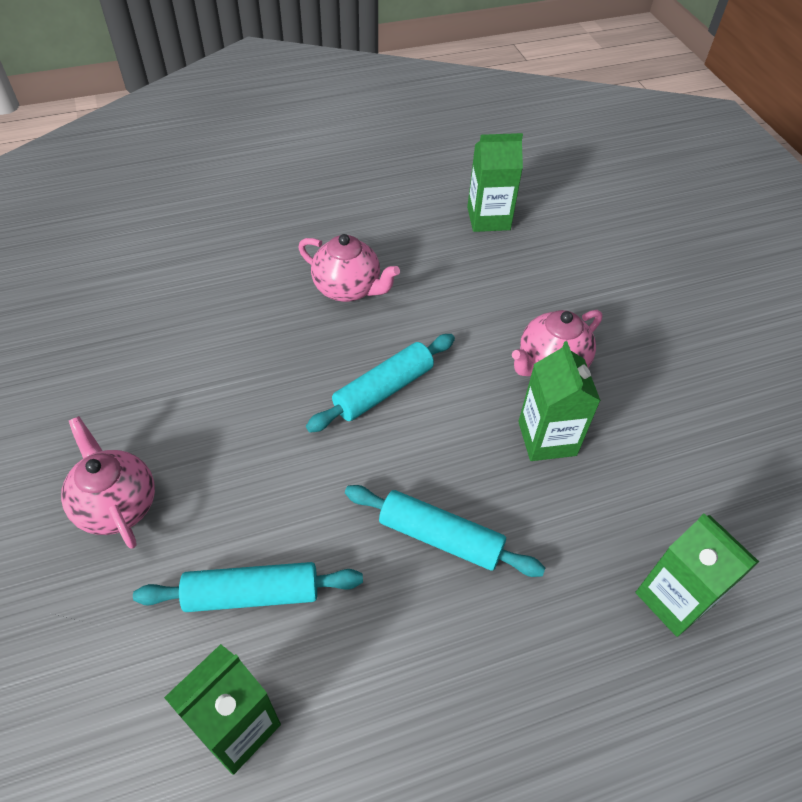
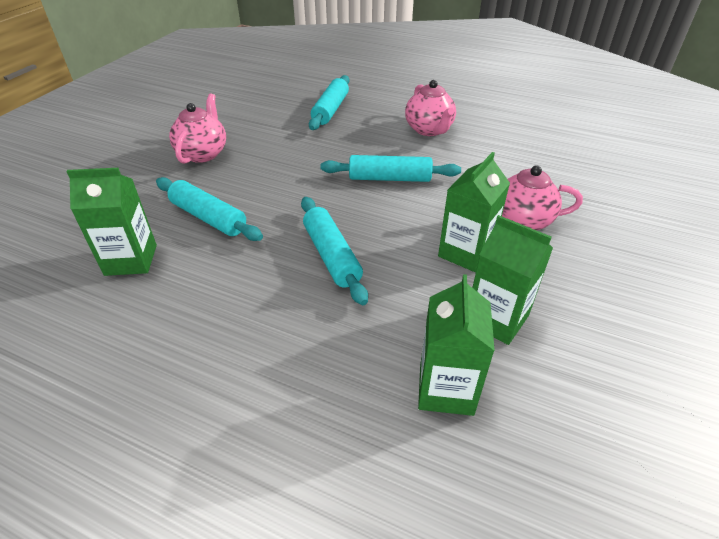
camera: 45 degrees right, 10 degrees down
green carton [467,133,523,232] -> green carton moved to [472,215,553,345]
none -> turquoise rolling pin [309,75,349,130]

